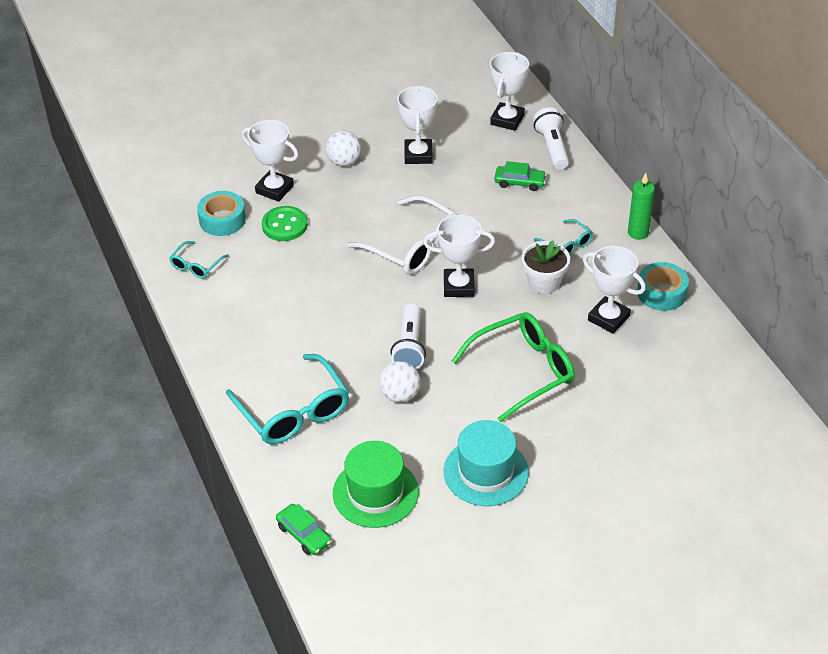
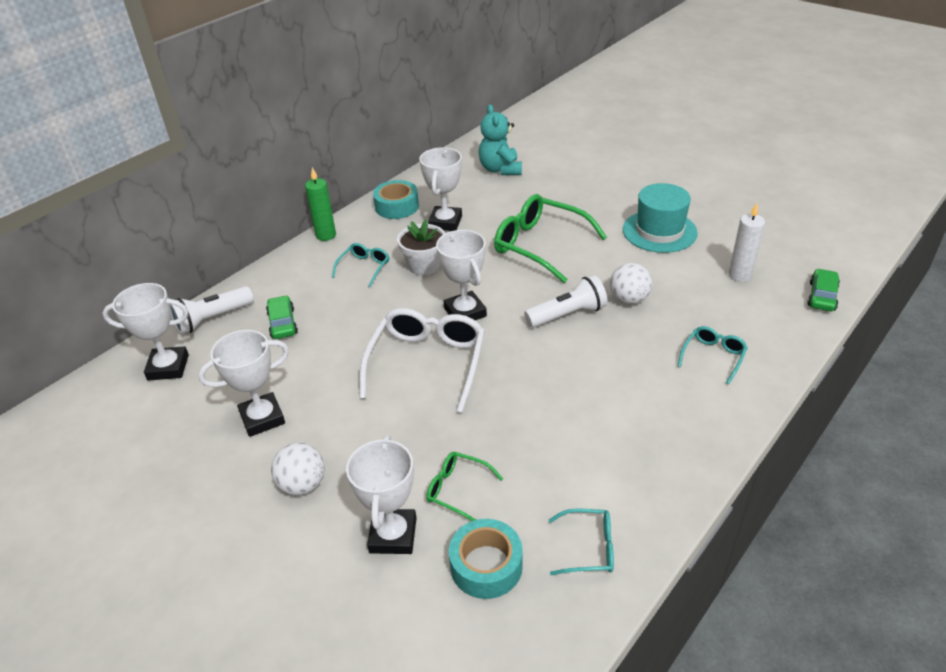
camera: 115 degrees left, 5 degrees down
turquoise glasses [226,354,349,444] -> turquoise glasses [678,326,748,384], size x0.50
green button [262,206,307,241] -> green glasses [426,452,503,521]
green hat [333,441,419,528] -> white candle [729,203,765,282]
none -> turquoise teddy bear [479,105,522,175]

